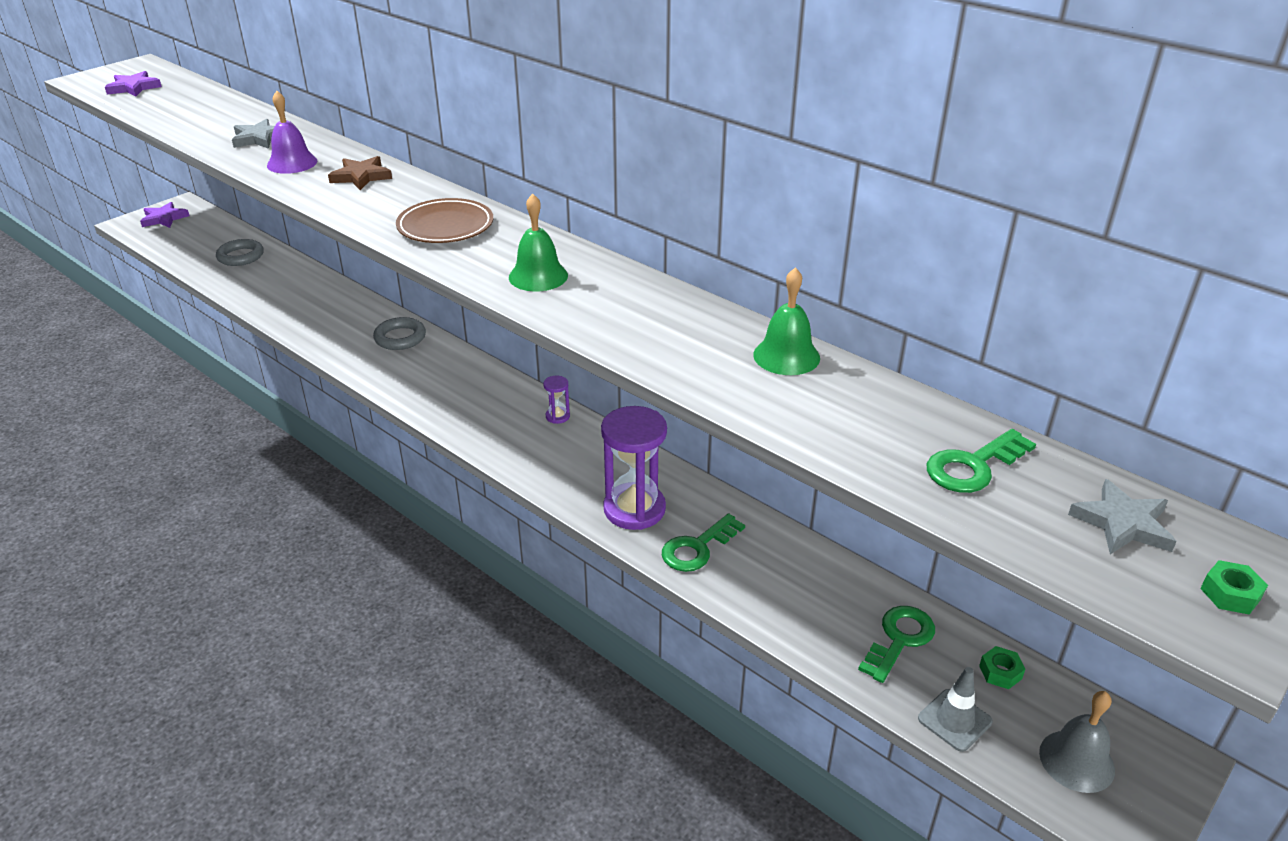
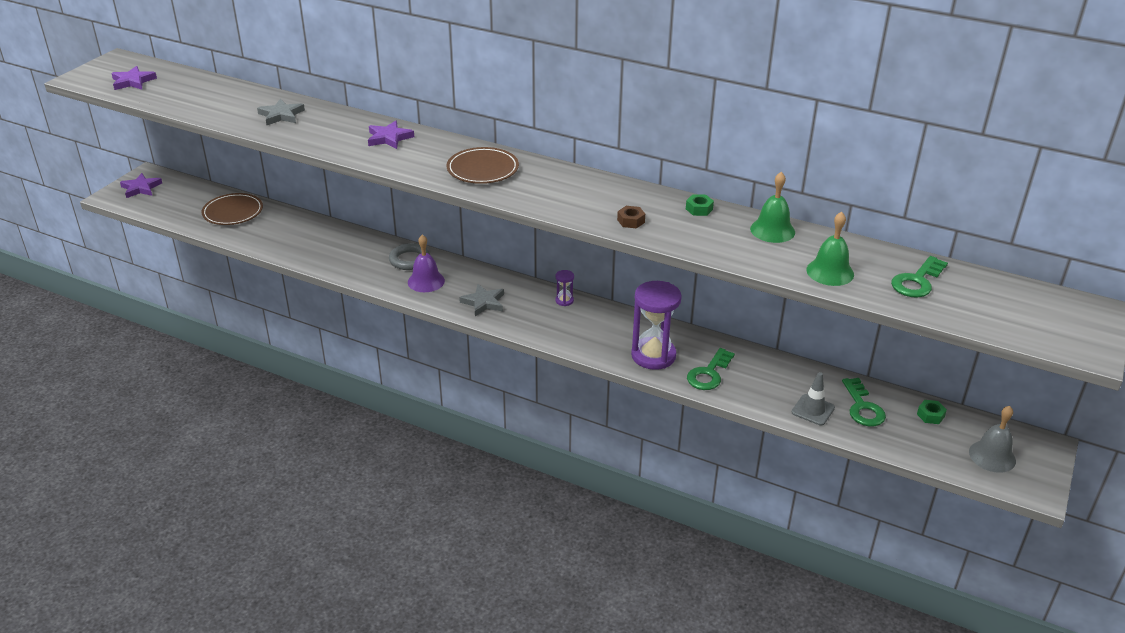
camera: 15 degrees left, 0 degrees up
grey ring [216,239,264,266] -> brown plate [201,193,263,225]
purple bell [267,91,318,174] -> purple bell moved to [408,235,445,292]
brown star [328,156,392,190] -> purple star [368,121,414,149]
green bell [509,194,568,291] -> green bell moved to [806,212,854,286]
green key [858,606,935,683] -> green key turned 150 degrees clockwise [842,378,886,427]
grey traffic cone [918,667,992,752] -> grey traffic cone moved to [792,372,835,425]
grey star [1068,479,1177,554] -> grey star moved to [459,284,504,316]
green nut [1200,560,1268,615] -> green nut moved to [686,194,714,216]
none -> brown nut [617,206,645,228]

